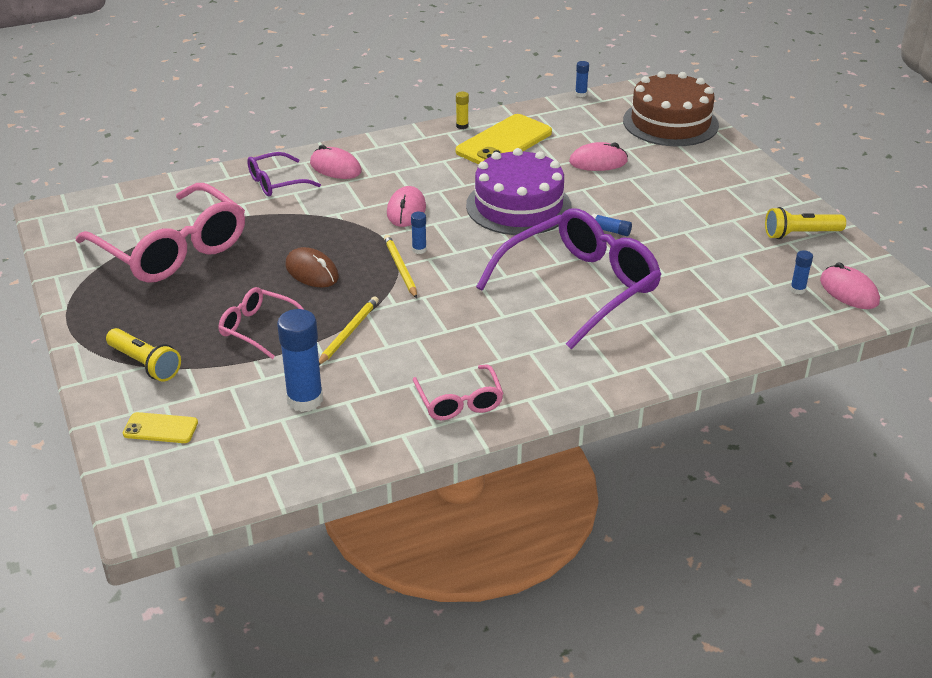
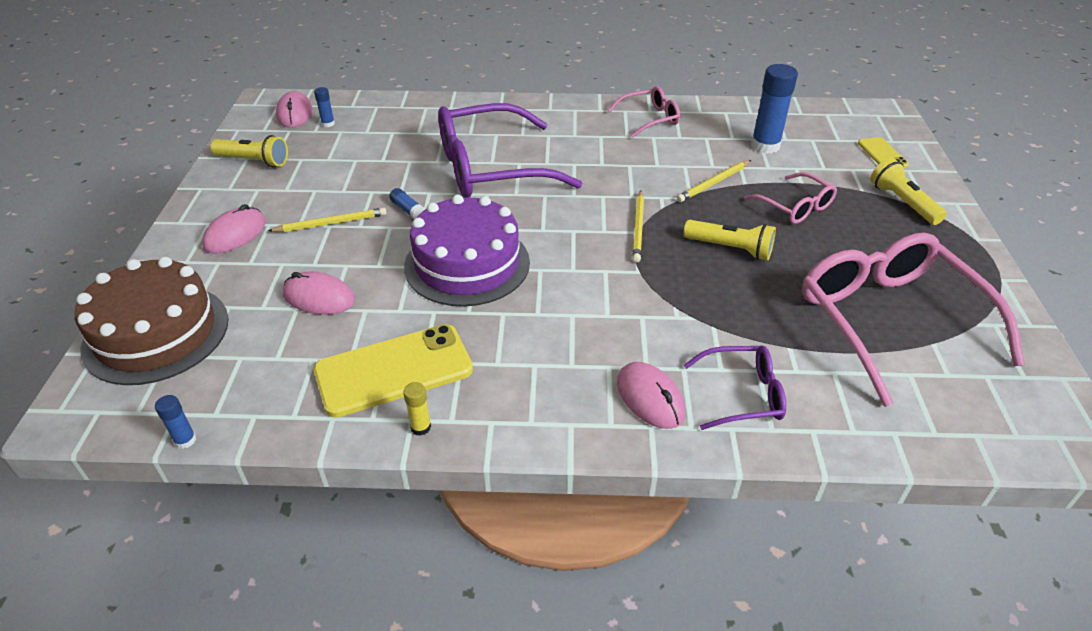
camera: 155 degrees left, 5 degrees up
yellow phone [123,412,198,443] -> yellow phone turned 45 degrees clockwise [858,137,909,168]
brown mouse [286,247,339,287] -> yellow flashlight [683,220,776,260]
pink mouse [387,186,426,227] -> pink mouse moved to [202,204,266,253]
blue glue stick [411,212,427,254] -> none
pink glasses [413,365,504,420] -> pink glasses turned 60 degrees clockwise [607,86,680,138]
none -> yellow pencil [268,208,387,232]

